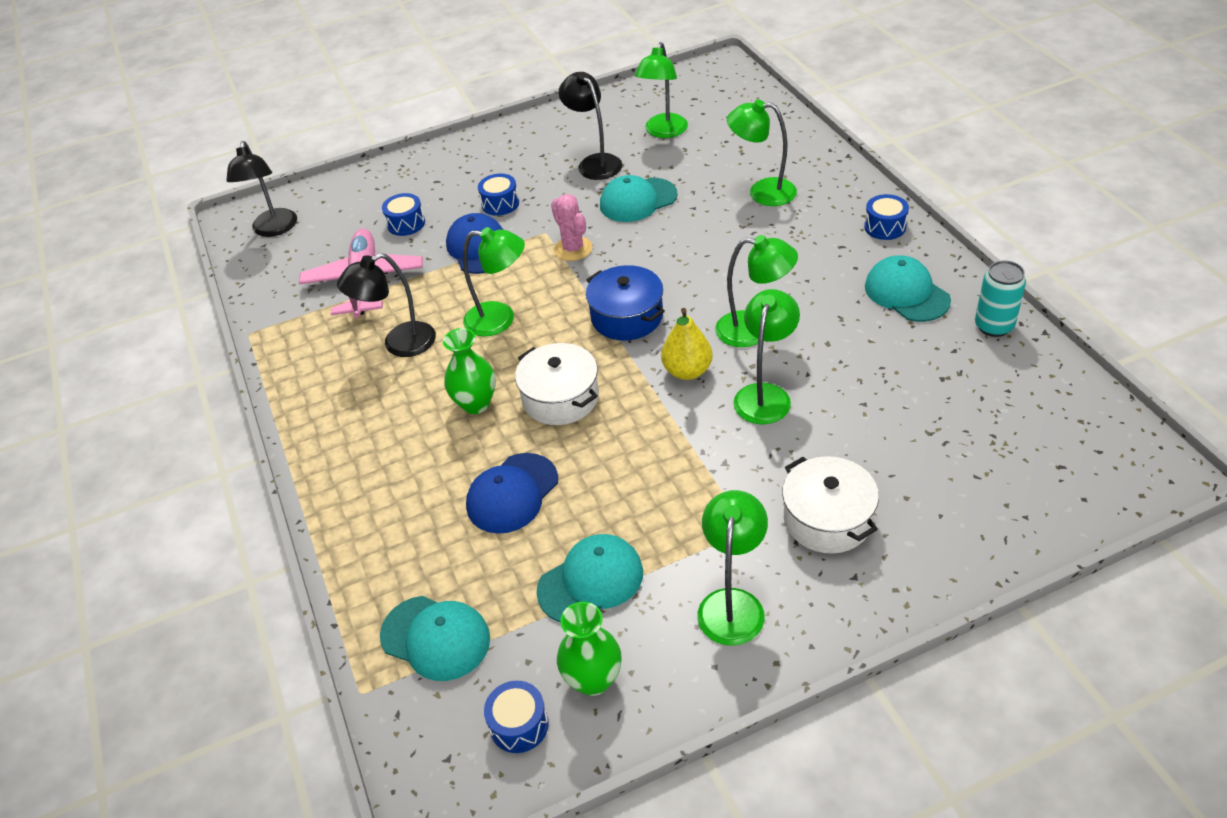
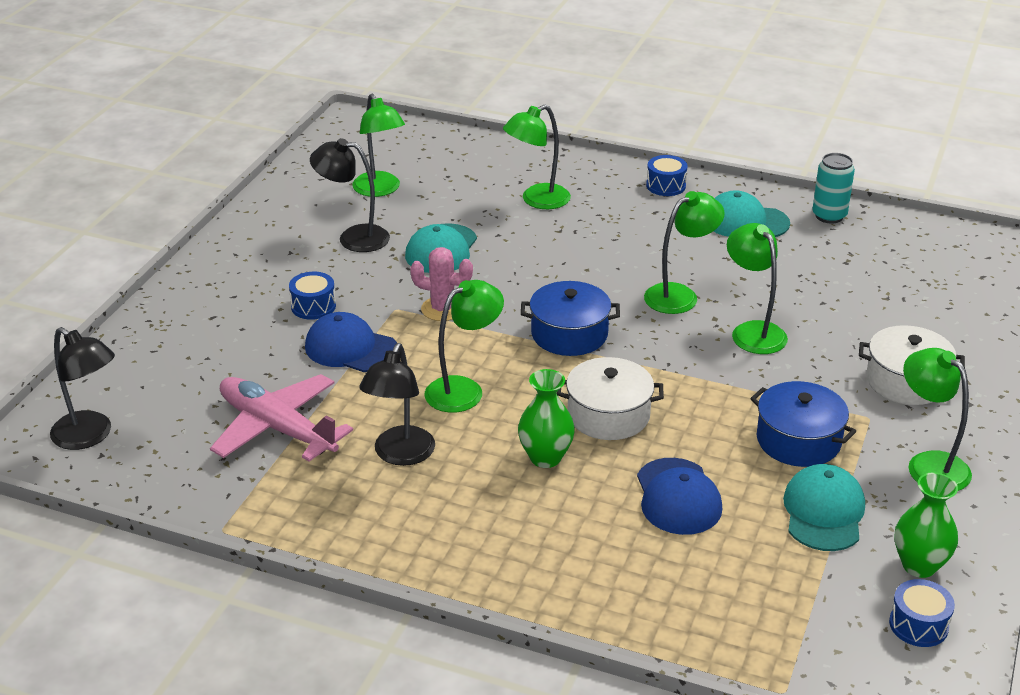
camera: 50 degrees left, 10 degrees down
turquoise cap [380,596,490,681] -> none
blue drum [382,193,425,236] -> none
yellow pear [661,308,713,380] -> none
none -> blue pot [750,381,856,467]

